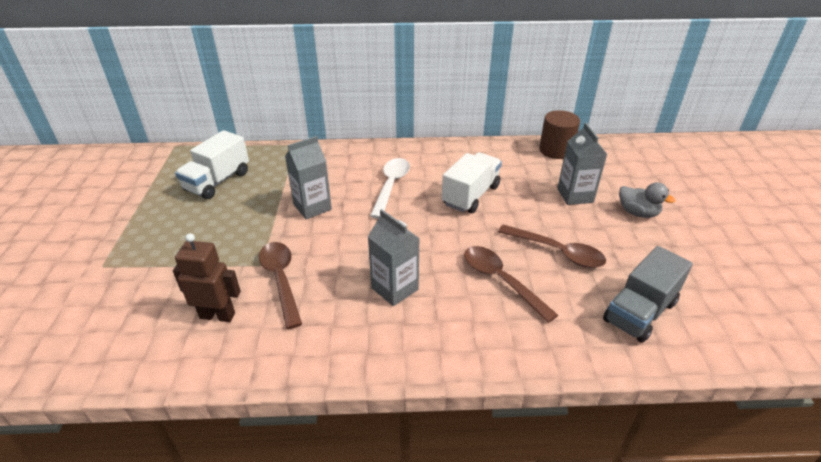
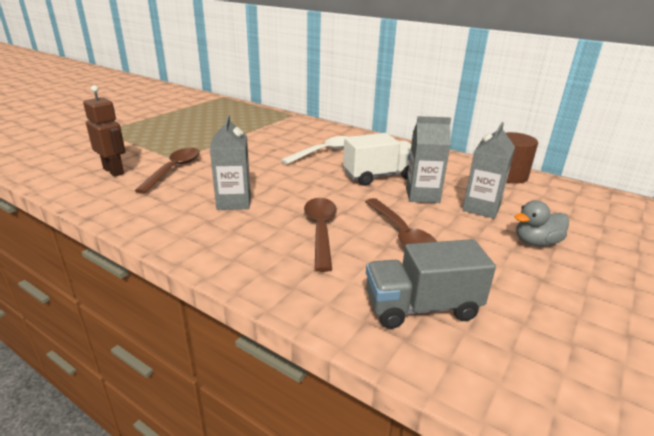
camera: 35 degrees right, 10 degrees down
white truck [175,130,249,199] -> none
grey carton [285,136,332,220] -> grey carton moved to [406,116,451,203]
grey duck [619,182,676,218] -> grey duck turned 90 degrees clockwise [515,200,569,246]

